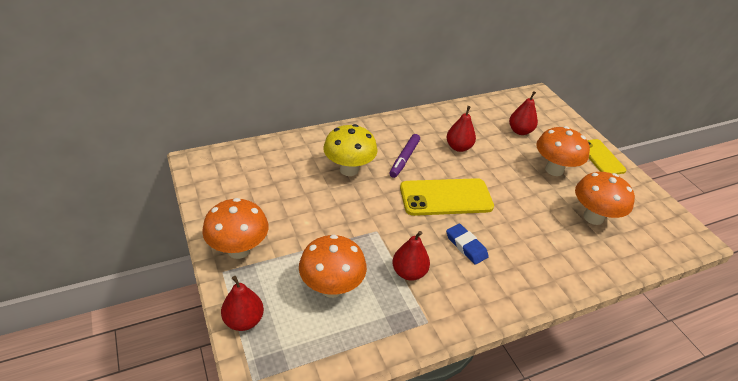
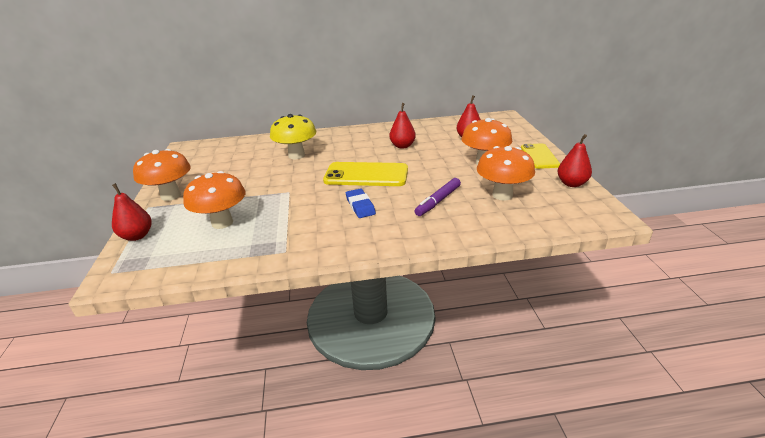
camera: 20 degrees right, 10 degrees down
purple marker [389,134,420,178] -> purple marker moved to [415,178,461,216]
red pear [392,231,430,281] -> red pear moved to [558,134,592,187]

